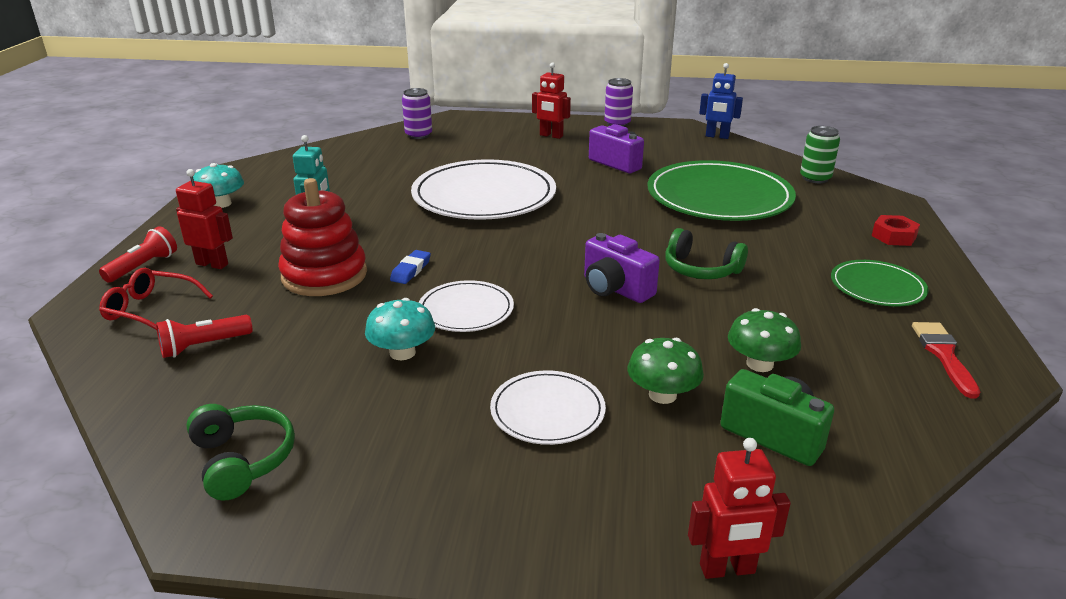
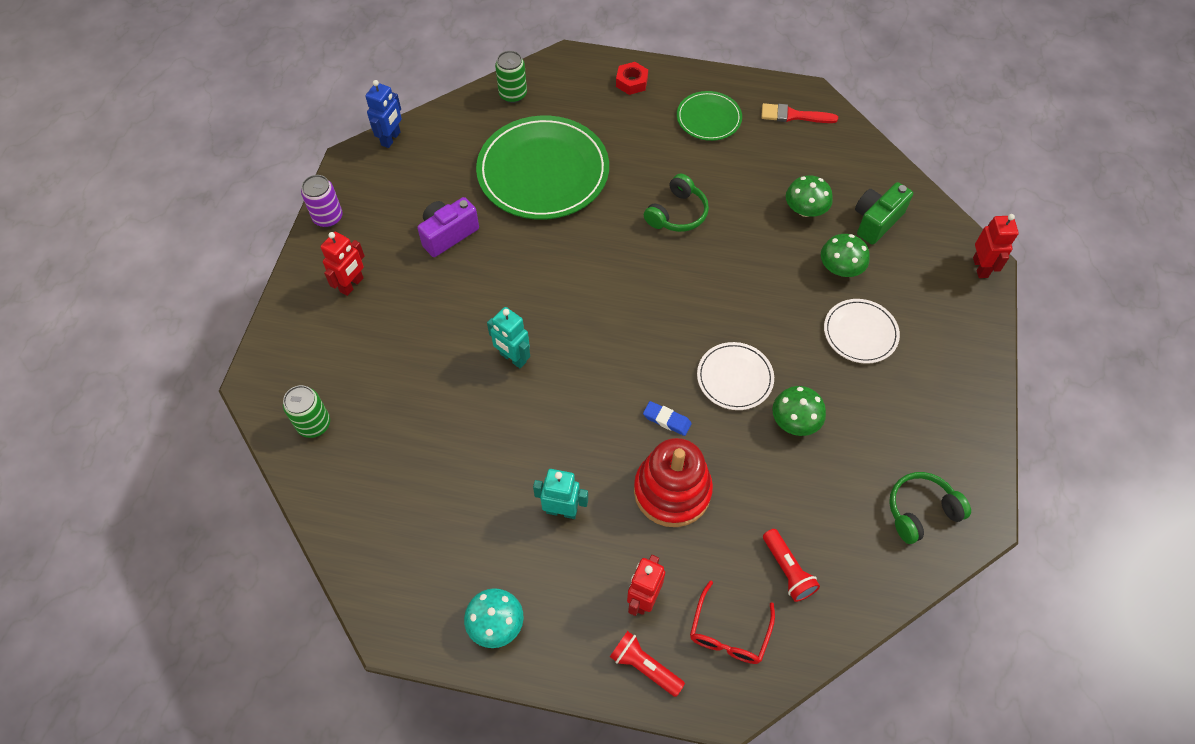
camera: 85 degrees left, 30 degrees up
turquoise mushroom [365,298,435,360] -> green mushroom [772,386,826,436]
purple can [402,88,432,139] -> green can [283,385,330,438]
white plate [411,159,556,220] -> turquoise robot [487,307,530,368]
purple camera [584,233,660,303] -> none

